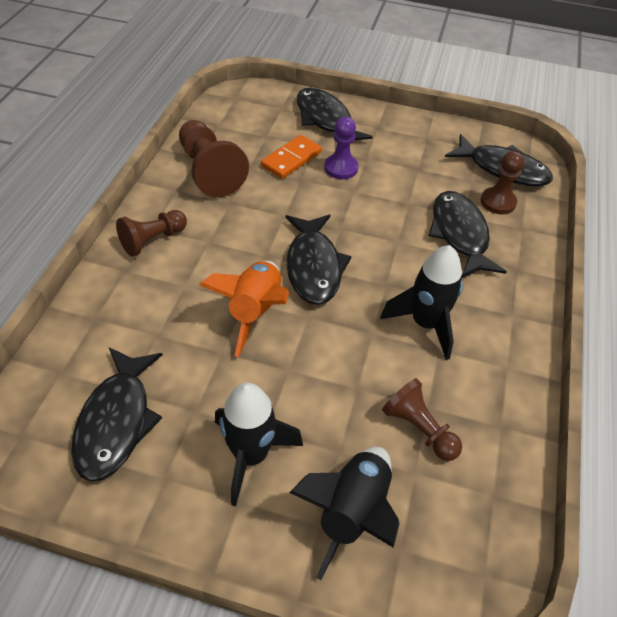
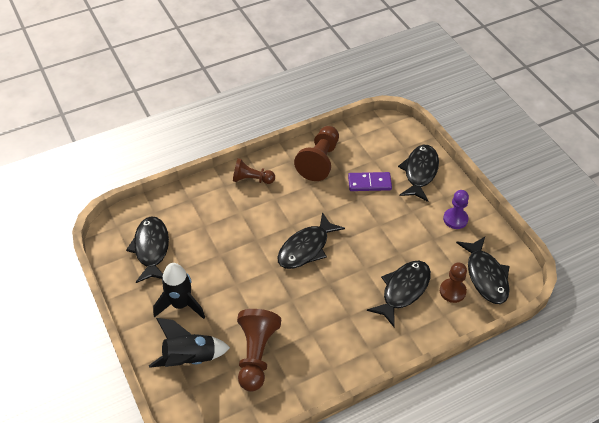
camera: 50 degrees right, 0 degrees up
black fish [71,347,163,482] -> black fish turned 120 degrees clockwise [126,216,169,283]
orange rocket [199,261,289,357] -> none
orange domino [261,135,322,179] -> purple domino [348,172,392,191]
purple pawn [324,117,359,179] -> purple pawn moved to [443,190,469,229]
black rocket [380,245,463,360] -> none
brown pawn [382,378,462,461] -> brown pawn [237,309,281,391], size x1.57

